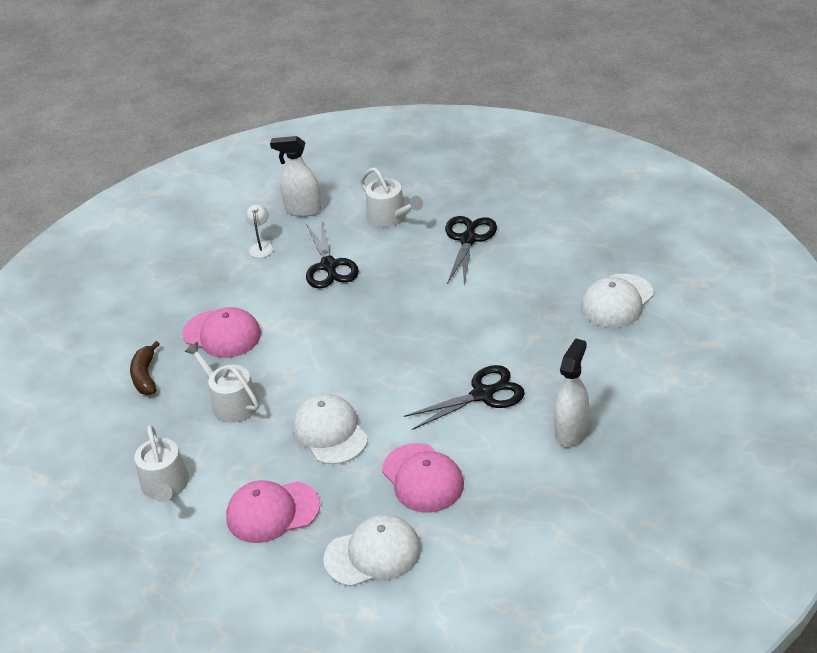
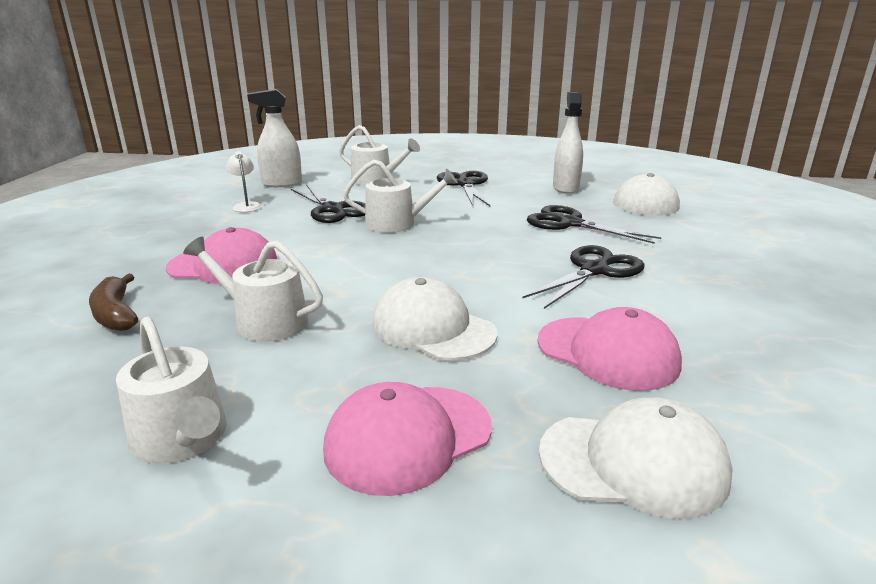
camera: 25 degrees left, 15 degrees down
white cap [323,515,421,587] -> white cap turned 45 degrees clockwise [539,397,733,519]
white spray bottle [554,338,589,446] -> white spray bottle moved to [553,92,583,194]
none -> white watering can [343,160,458,233]
none -> black scissors [527,205,661,244]

